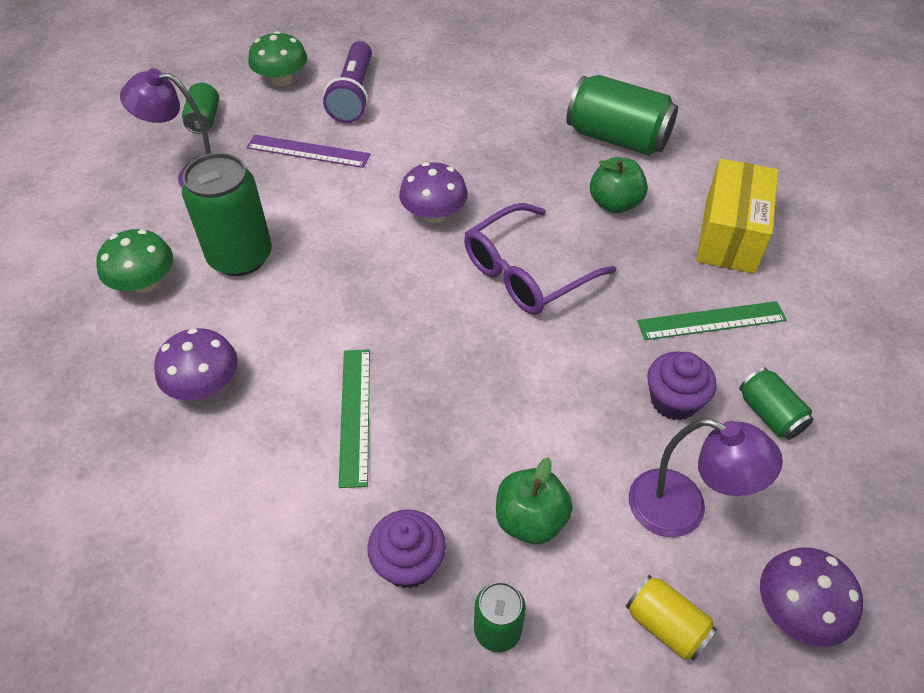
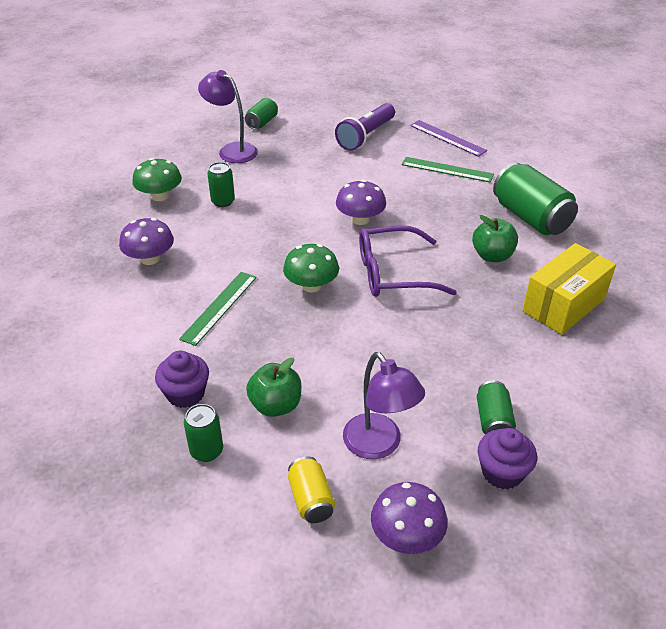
camera: 30 degrees right, 10 degrees down
green can [182,153,272,276] -> green can [207,162,235,207], size x0.53
purple ruler [246,135,370,168] -> purple ruler moved to [410,120,487,157]
green mushroom [248,31,307,86] -> green mushroom moved to [283,244,339,292]
green ruler [637,301,787,340] -> green ruler moved to [402,157,494,183]
purple cupcake [647,351,717,420] -> purple cupcake moved to [478,428,537,489]

